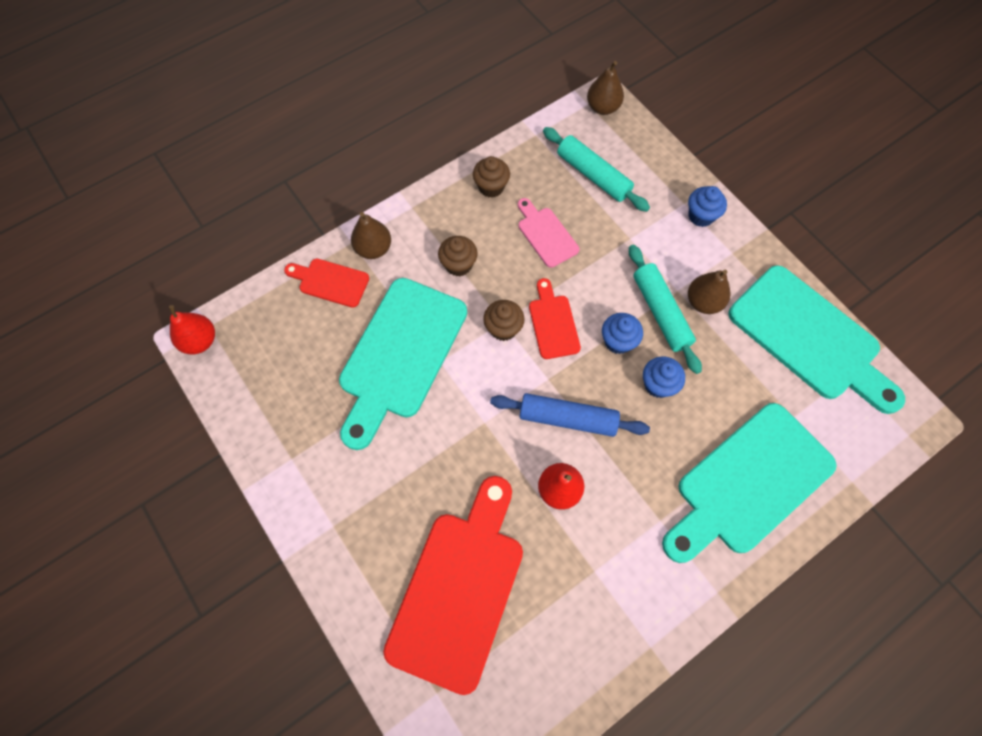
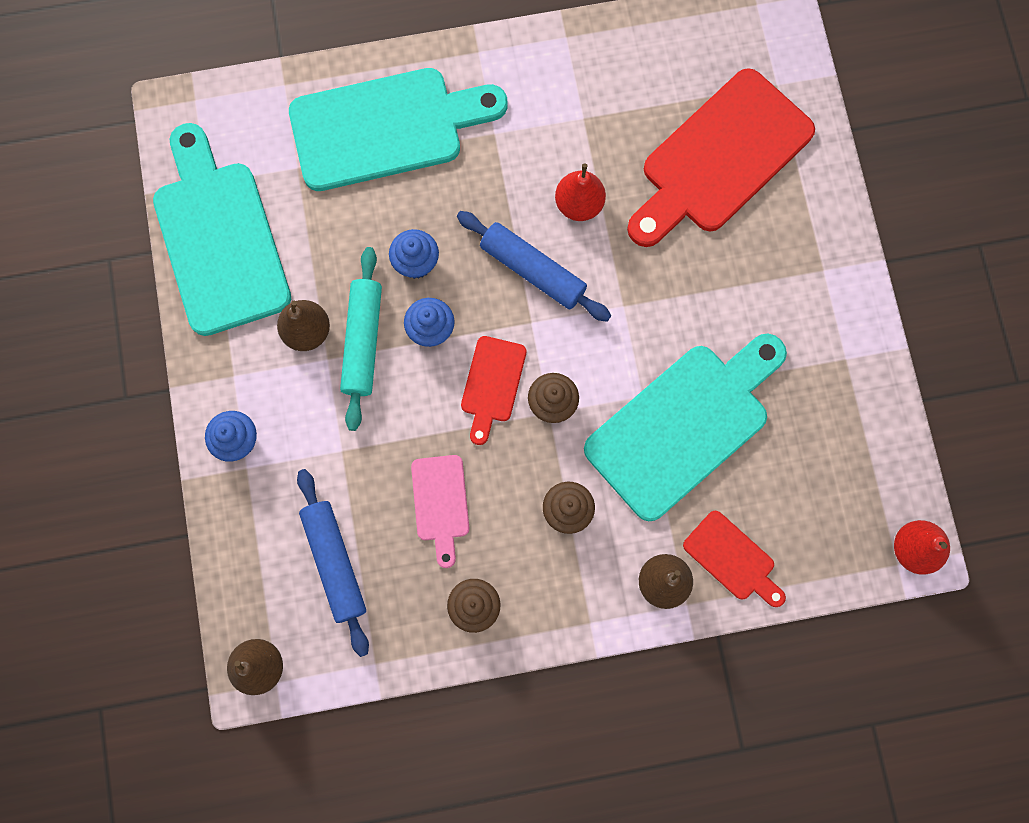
camera: 155 degrees left, 10 degrees up
turquoise rolling pin [543,127,650,212] -> blue rolling pin [297,469,369,657]

